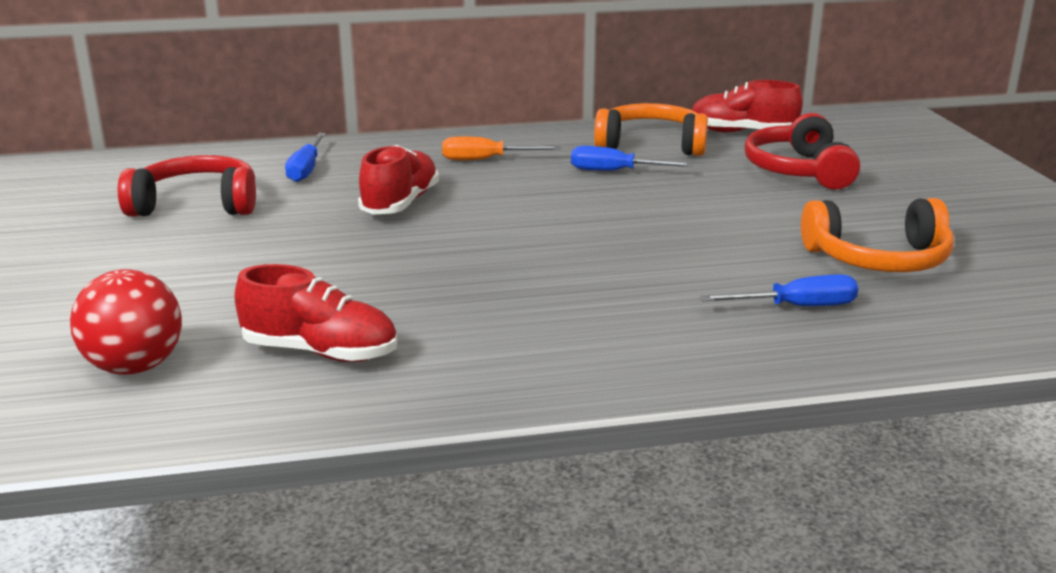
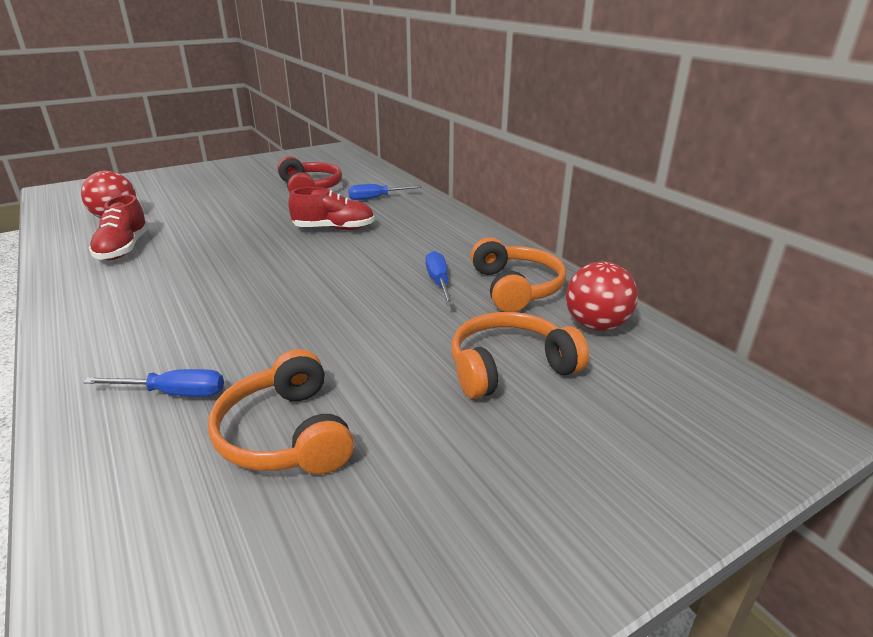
camera: 70 degrees right, 5 degrees up
orange screwdriver [442,137,560,160] -> none
red shoe [692,80,803,132] -> red ball [566,261,638,331]
blue screwdriver [700,274,858,306] -> blue screwdriver turned 60 degrees counterclockwise [83,369,224,397]
red headphones [744,113,860,190] -> orange headphones [452,312,589,399]

